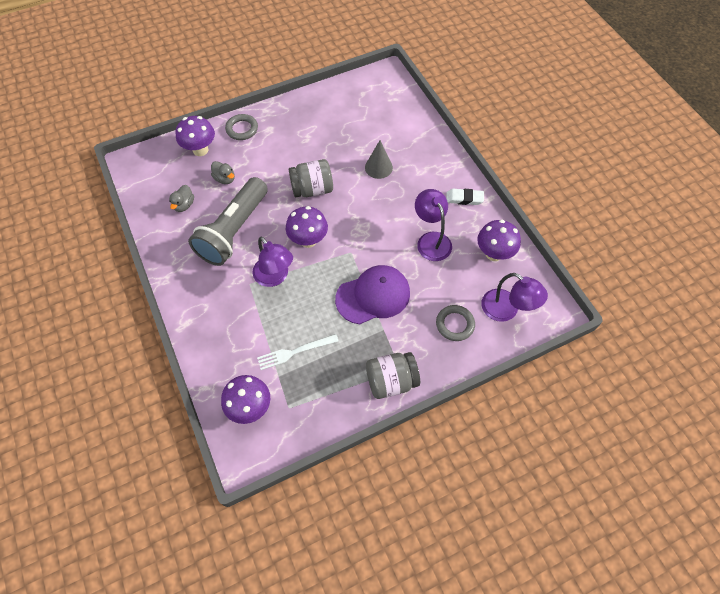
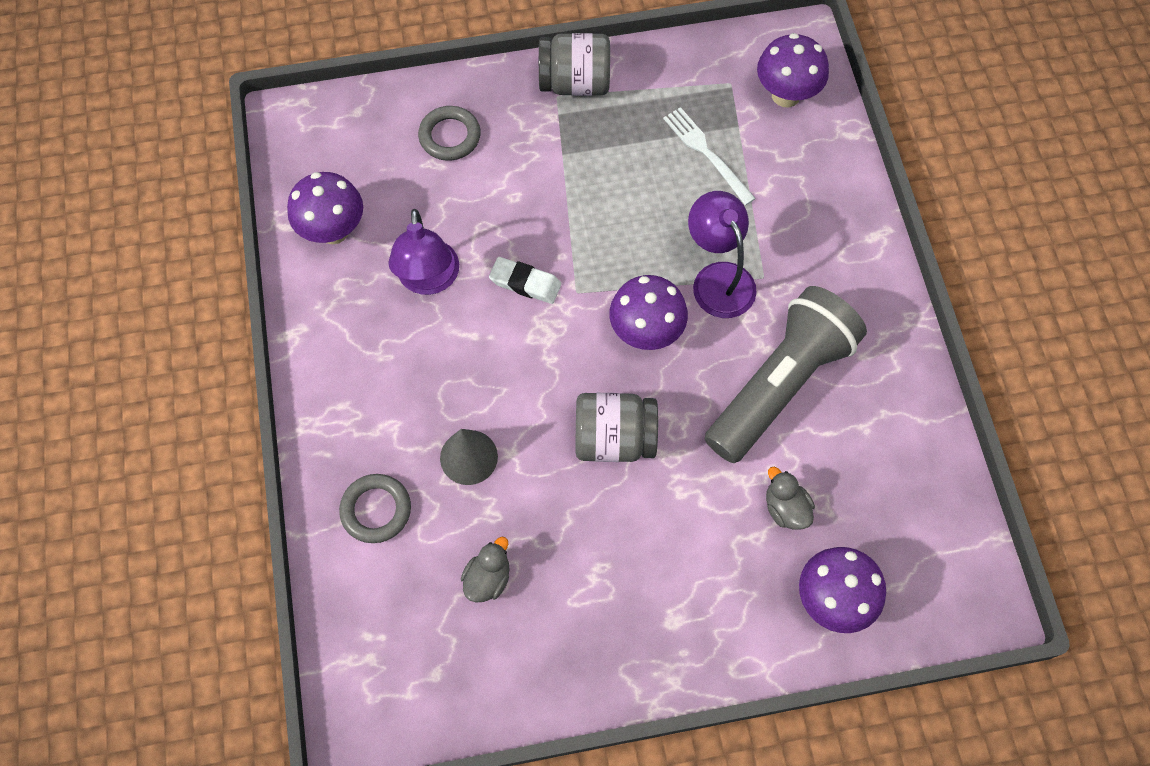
camera: 165 degrees left, 5 degrees up
grey duck [169,185,194,212] -> grey duck moved to [461,537,510,603]
grey ring [225,114,258,140] -> grey ring moved to [339,474,411,543]
white fork [257,334,339,370] -> white fork turned 120 degrees counterclockwise [663,107,756,205]
purple cap [335,265,410,324] -> none
white eraser [446,189,484,205] -> white eraser moved to [489,257,562,304]
purple lamp [481,273,548,322] -> none

